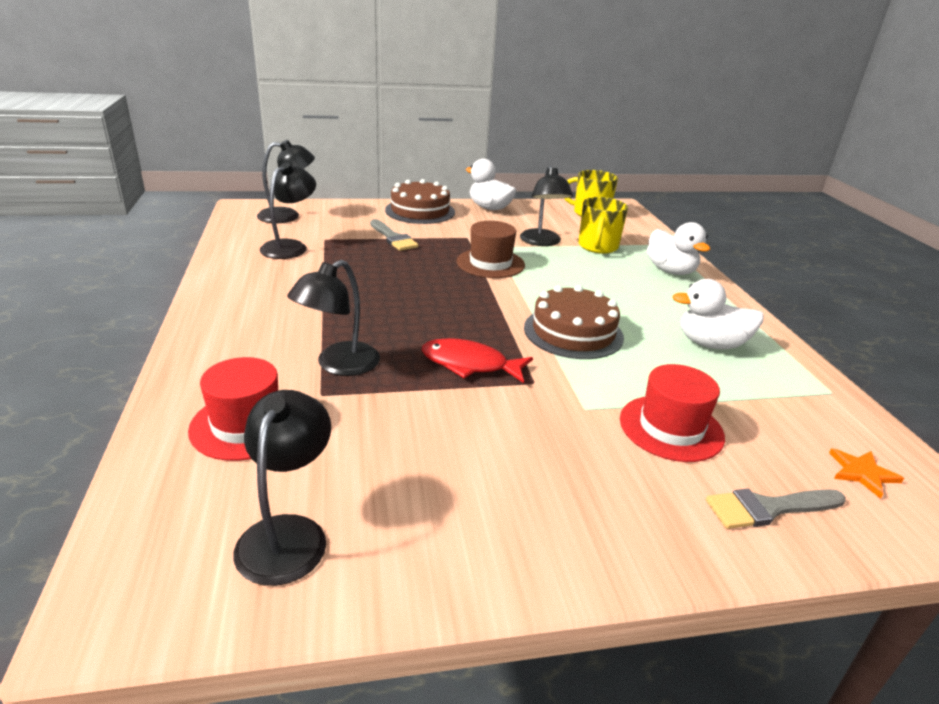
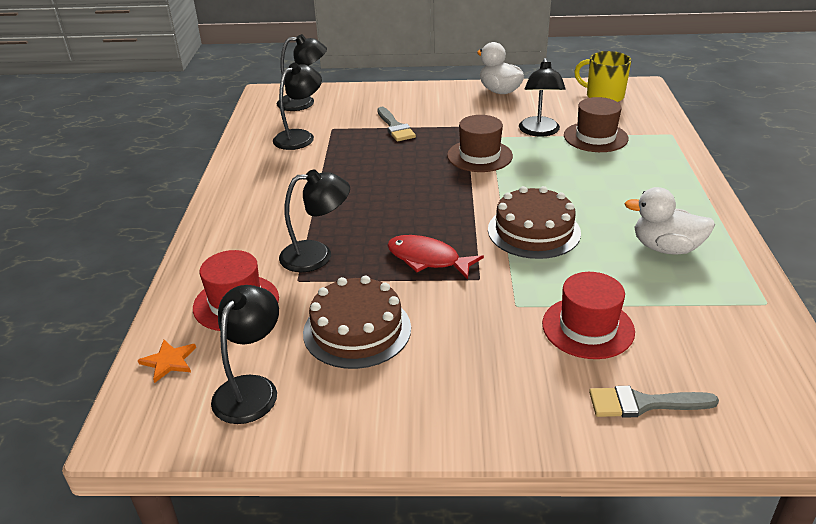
camera: 15 degrees right, 5 degrees up
black lamp [287,260,380,376] -> black lamp turned 150 degrees counterclockwise [279,169,350,272]
brown cake [385,179,455,224] -> brown cake moved to [303,276,411,369]
yellow mug [578,197,628,254] -> brown hat [564,97,629,152]
white duck [647,222,710,275] -> none
orange star [829,448,904,499] -> orange star moved to [138,340,196,383]

